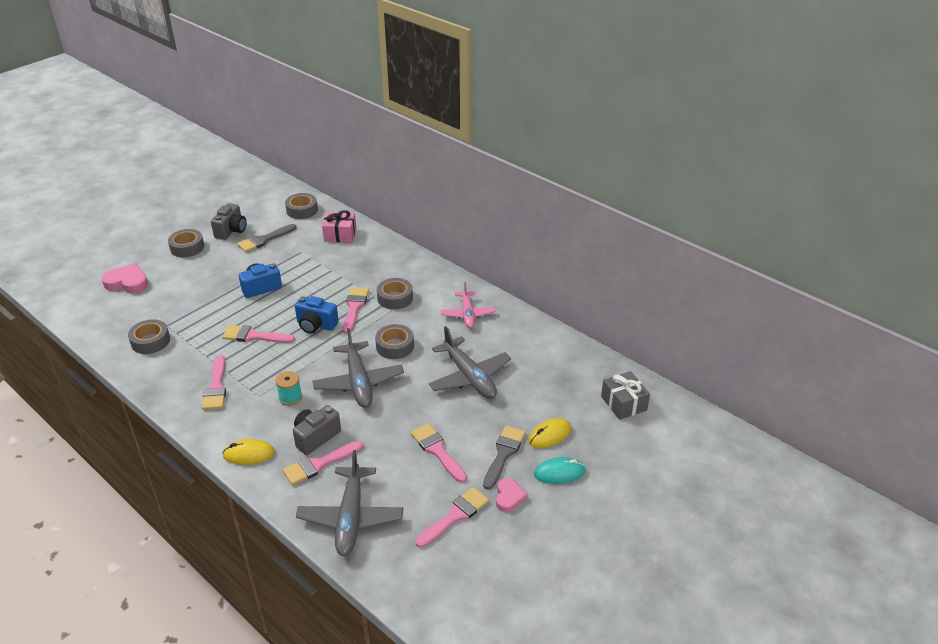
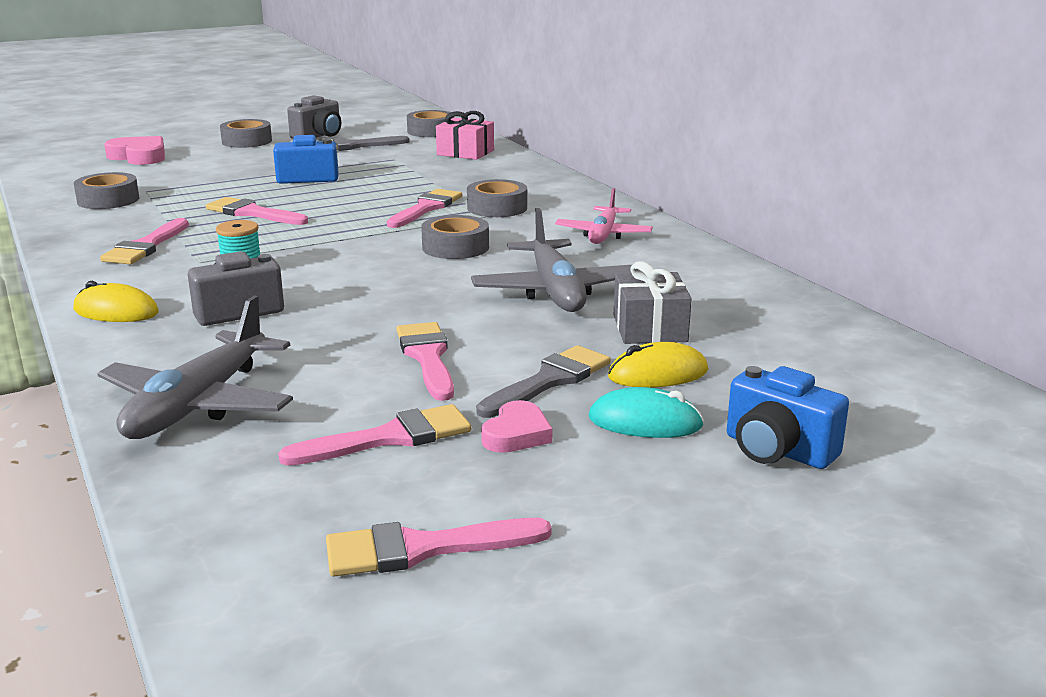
camera: 20 degrees right, 15 degrees down
pink brush [283,441,364,485] -> pink brush moved to [326,518,552,577]
blue camera [295,296,339,334] -> blue camera moved to [727,366,849,469]
grey plane [312,328,404,408] -> none
grey gift [601,371,650,420] -> grey gift moved to [614,261,692,344]

